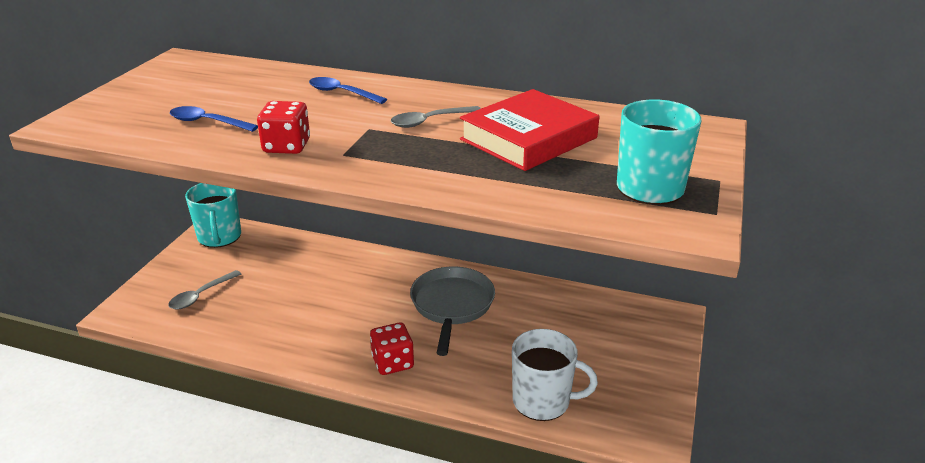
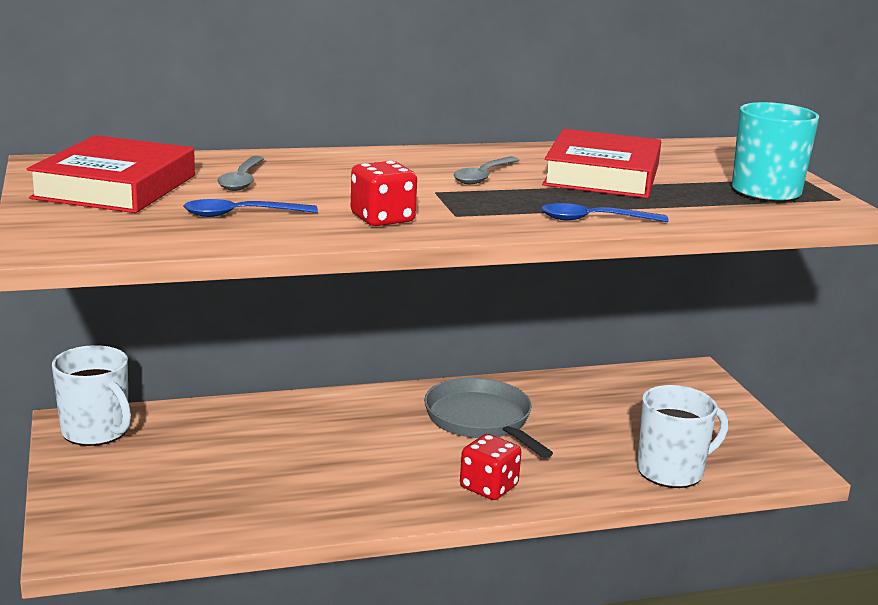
camera: 35 degrees left, 10 degrees down
grey spoon [168,270,241,309] -> grey spoon moved to [217,156,265,191]
turquoise mug [185,183,241,248] -> white mug [52,345,131,446]
blue spoon [309,77,387,104] -> blue spoon moved to [541,203,669,222]
none -> red book [27,135,195,213]

